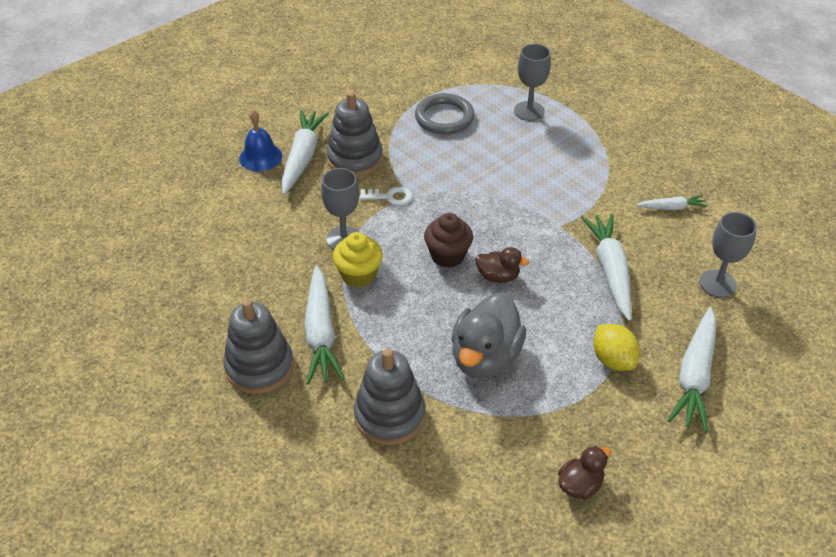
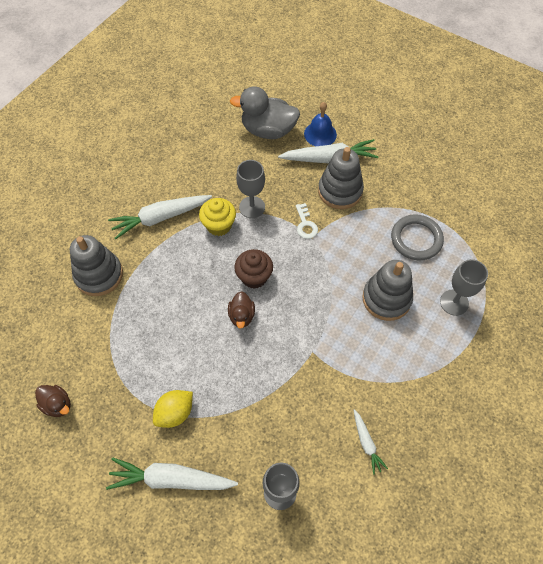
camera: 75 degrees right, 15 degrees up
grey stacking toy [223,299,294,394] -> grey stacking toy moved to [362,260,413,321]
grey duck [451,292,526,379] -> grey duck moved to [230,86,300,139]
white carrot [581,214,631,321] -> none

